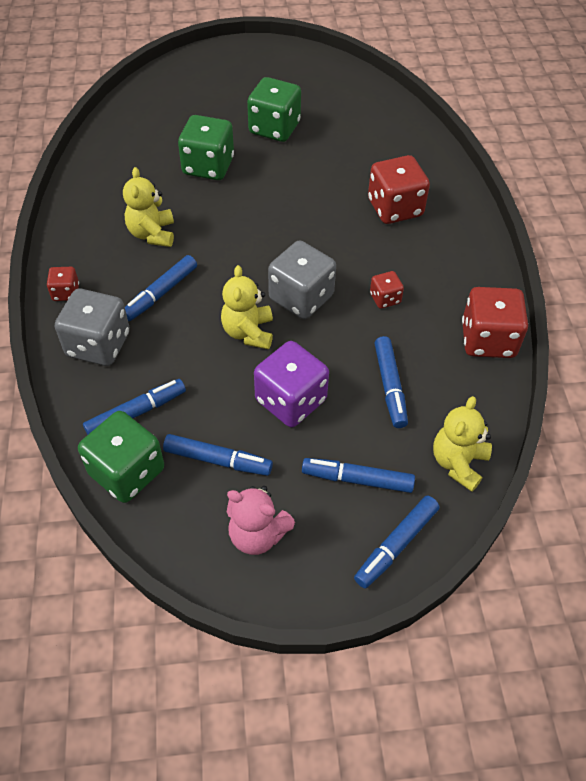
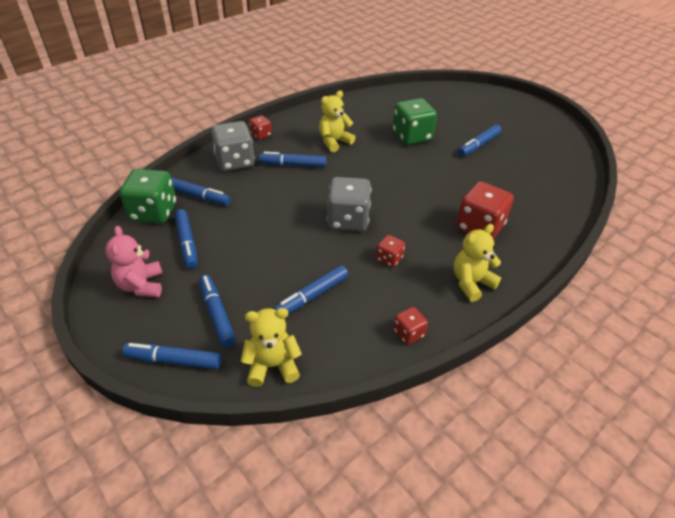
camera: 55 degrees right, 10 degrees down
yellow teddy bear [221,265,273,349] -> yellow teddy bear moved to [454,224,501,302]
green dice [247,77,301,142] -> blue marker [458,125,501,157]
purple dice [254,341,329,427] -> none
red dice [462,287,528,358] -> red dice [393,307,428,345], size x0.51

